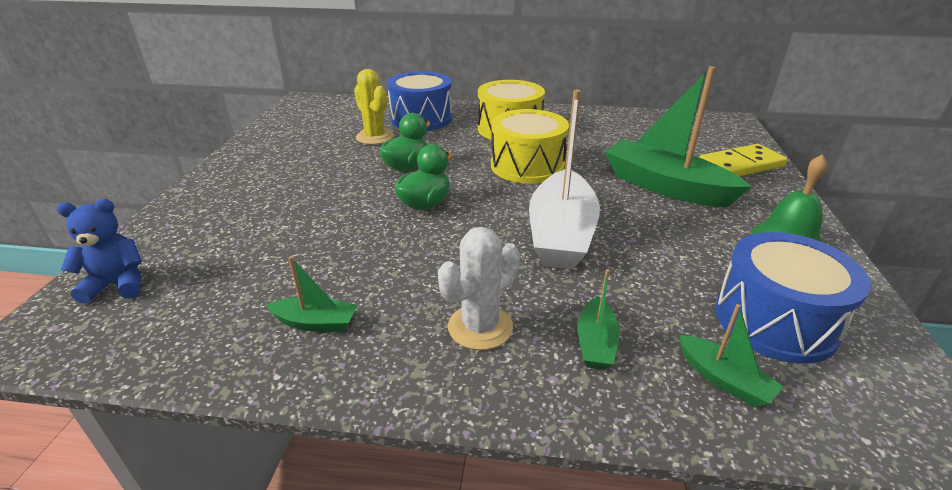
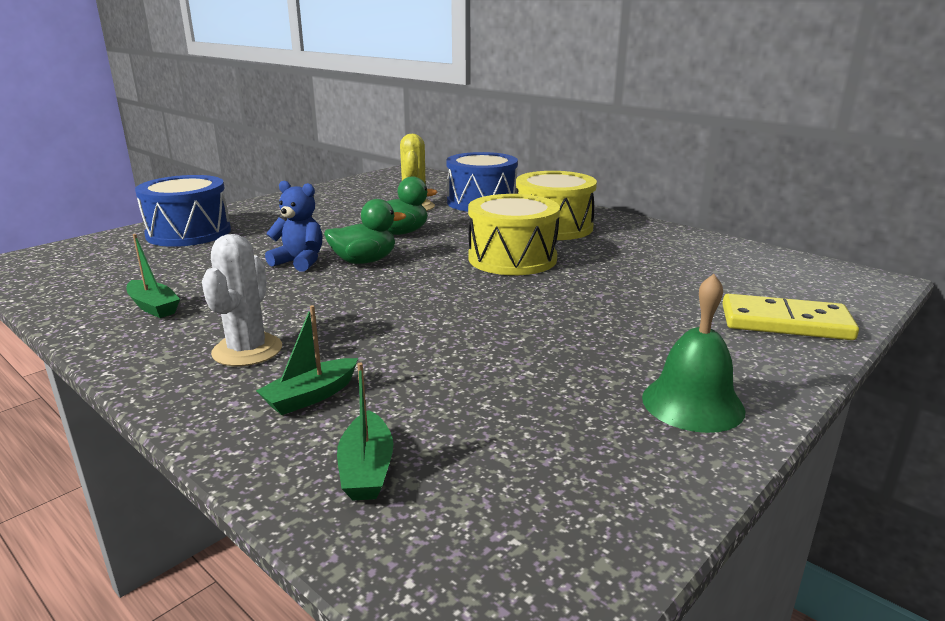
camera: 35 degrees right, 10 degrees down
blue teddy bear [56,199,142,304] -> blue teddy bear moved to [265,181,322,272]
white cactus [438,227,520,350] -> white cactus turned 75 degrees counterclockwise [202,234,282,366]
white boat [529,90,600,269] -> none
green boat [605,66,751,207] -> none
blue drum [715,232,871,364] -> blue drum moved to [135,175,231,247]

